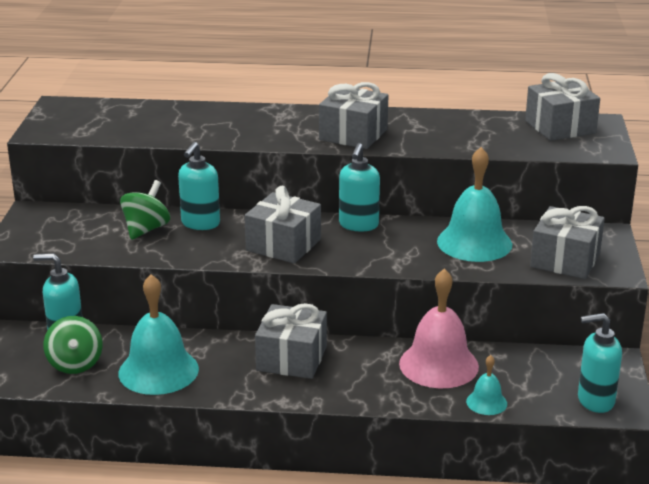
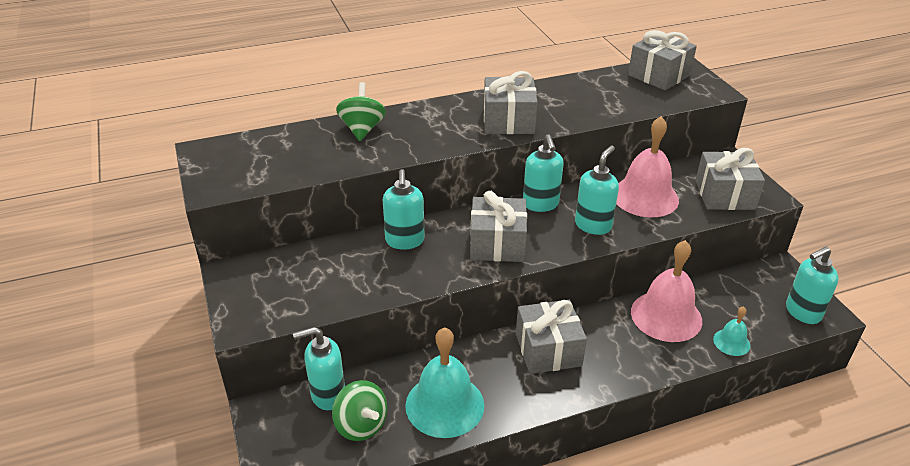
camera: 25 degrees left, 10 degrees up
green spinning top [120,180,170,240] -> green spinning top moved to [336,82,386,141]
turquoise bell [437,147,512,262] -> pink bell [616,116,679,217]
none -> turquoise soap dispenser [575,145,619,235]

